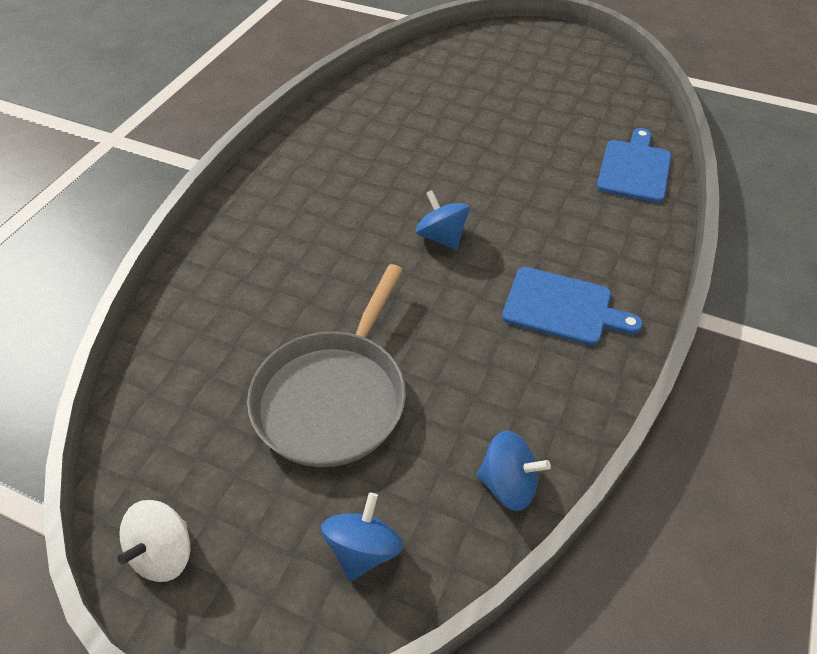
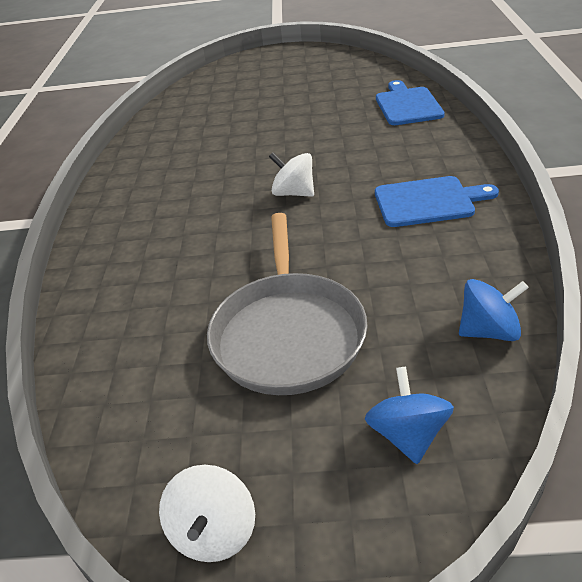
camera: 20 degrees left, 10 degrees down
blue spinning top [415,190,470,250] -> white spinning top [269,152,314,197]

